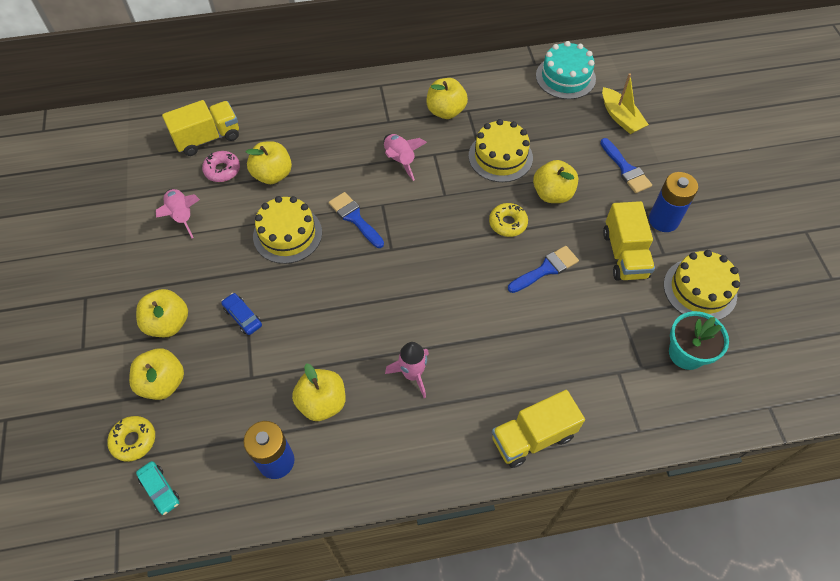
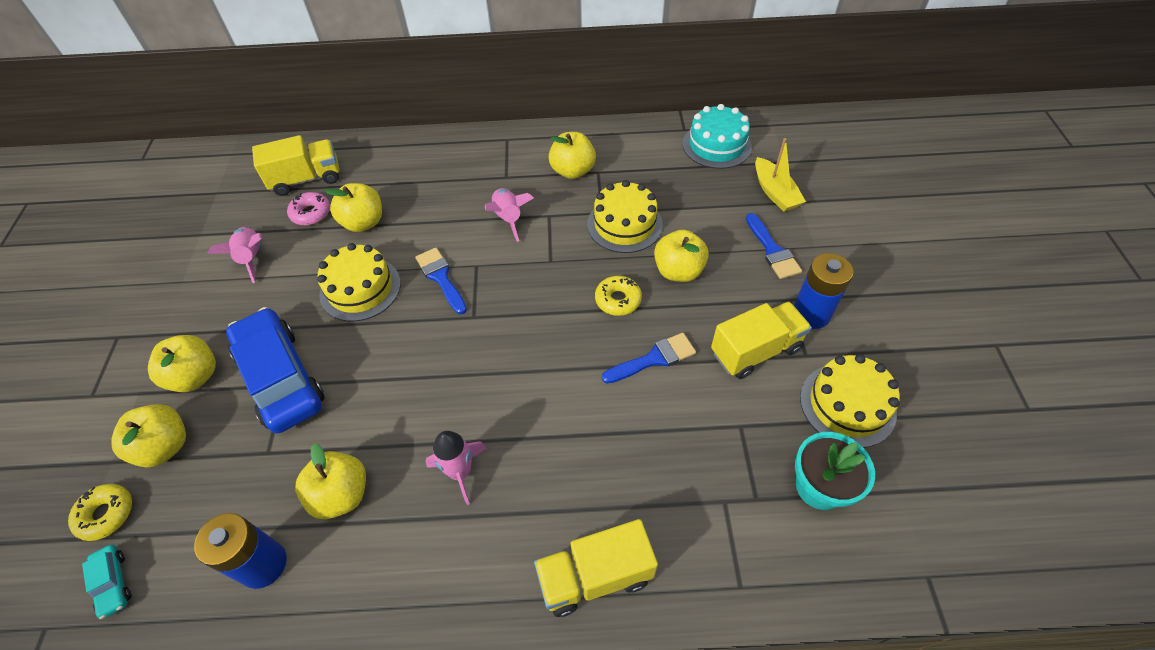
camera: 10 degrees right, 5 degrees down
blue car [221,293,262,335] -> blue car [226,307,325,434], size x2.40
yellow truck [603,201,655,281] -> yellow truck turned 120 degrees counterclockwise [711,302,812,379]

